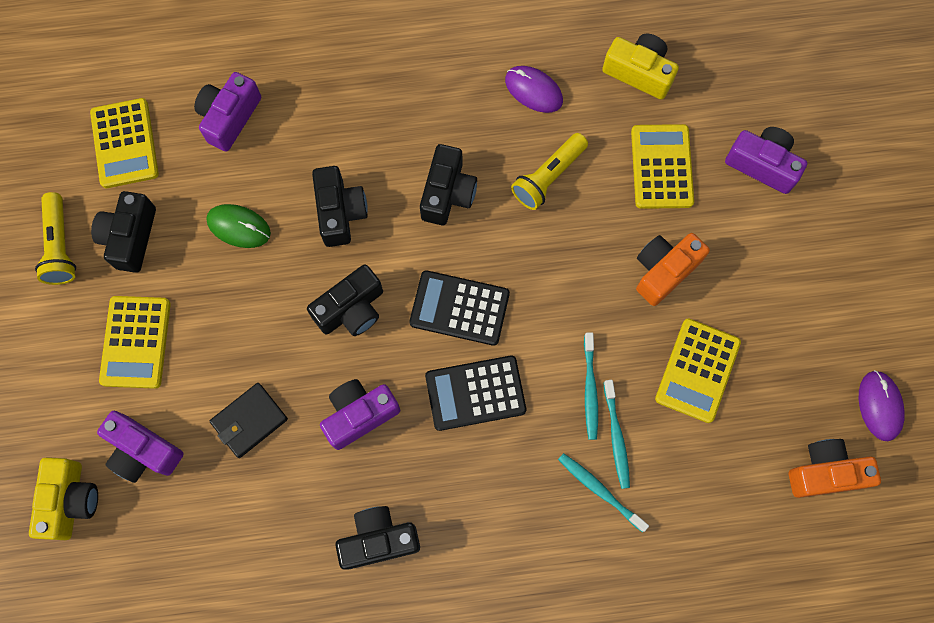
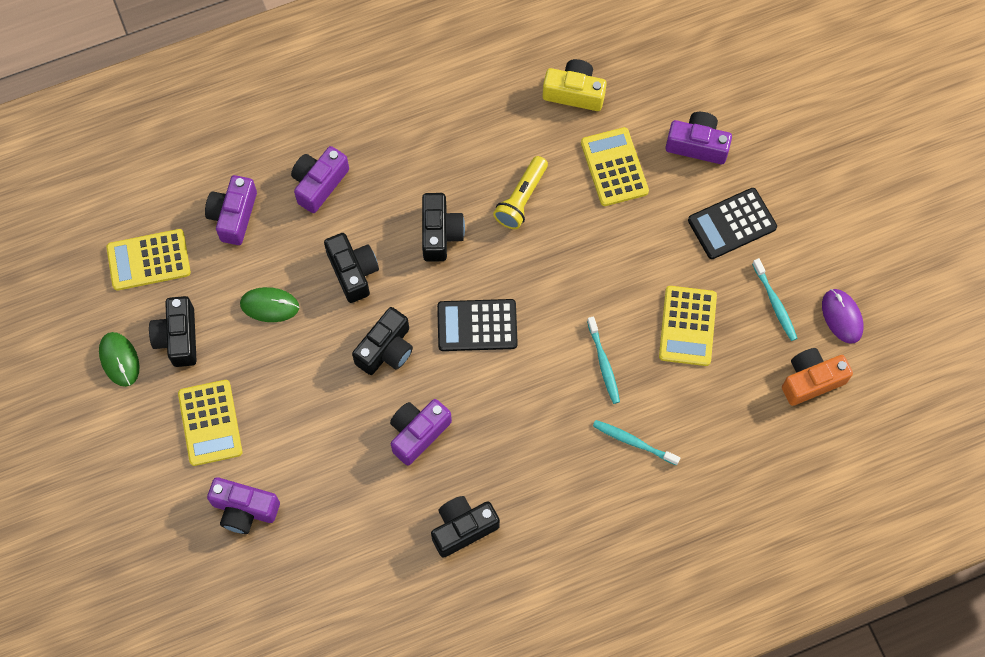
camera: 15 degrees left, 5 degrees down
yellow camera [29,457,98,540] -> none
yellow flashlight [35,192,76,285] -> green mouse [99,332,140,387]
yellow calculator [90,98,159,188] -> yellow calculator turned 105 degrees clockwise [106,229,191,291]
black wallet [210,383,288,458] -> none
black calculator [425,356,526,431] -> black calculator moved to [688,188,777,259]
purple mouse [505,66,563,113] -> none
turquoise toothbrush [604,380,630,489] -> turquoise toothbrush moved to [752,258,797,341]
orange camera [636,233,710,306] -> none
none -> purple camera [291,146,349,213]

